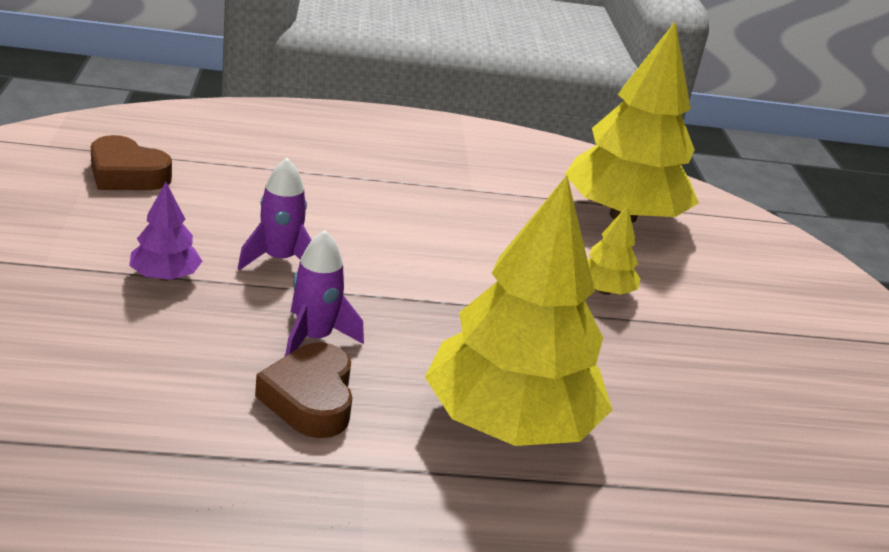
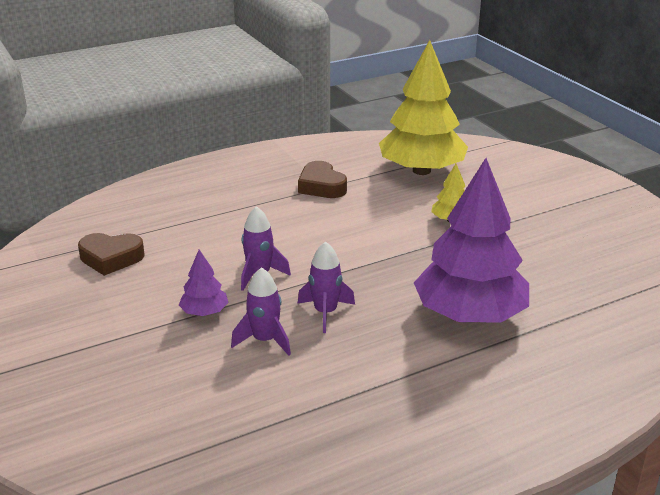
camera: 20 degrees left, 0 degrees up
brown heart [255,342,353,438] -> brown heart moved to [298,161,347,198]
yellow tree [425,175,612,446] -> purple tree [414,158,529,322]
none -> purple rocket [231,267,291,356]

